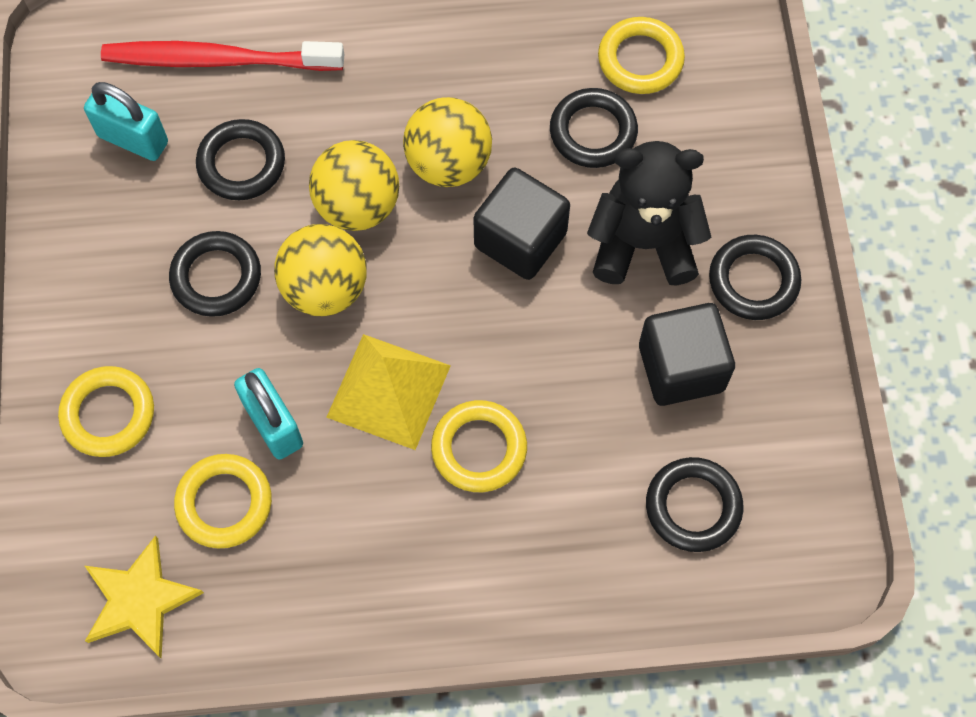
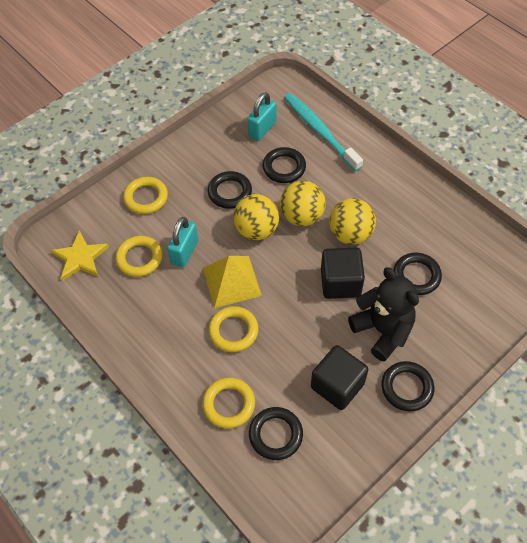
camera: 55 degrees right, 10 degrees down
turquoise padlock [84,82,168,161] -> turquoise padlock turned 45 degrees clockwise [247,92,277,141]
red toothbrush [101,41,344,71] -> turquoise toothbrush [284,93,363,171]
yellow ring [598,17,685,94] -> yellow ring moved to [202,377,255,429]

